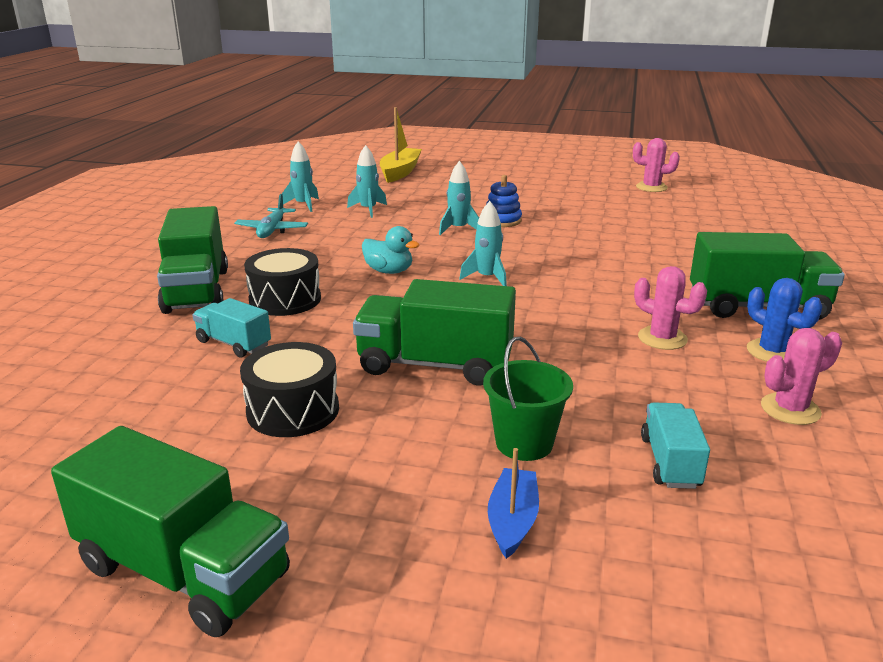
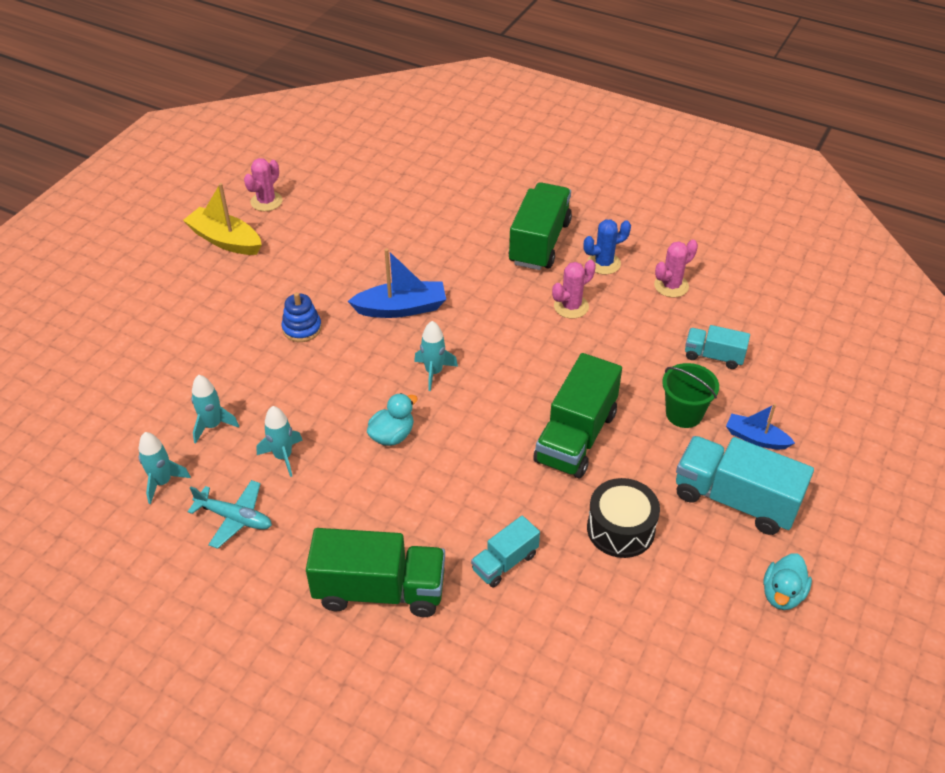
camera: 75 degrees left, 20 degrees up
green truck [51,426,290,637] -> turquoise duck [763,553,812,610]
black drum [244,248,321,316] -> none
yellow boat [380,107,422,183] -> yellow boat moved to [183,183,262,255]
turquoise rocket [439,161,479,235] -> turquoise rocket moved to [256,406,303,477]
pink cactus [761,328,842,425] -> pink cactus turned 60 degrees clockwise [654,240,698,297]
none -> blue boat [348,248,446,318]
none -> turquoise truck [676,436,814,535]

